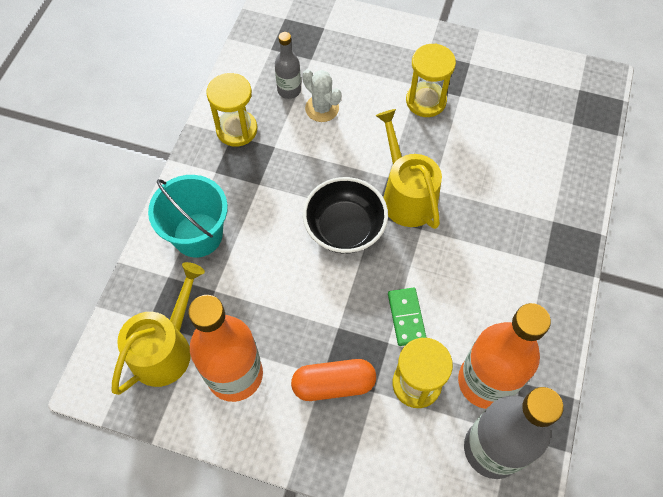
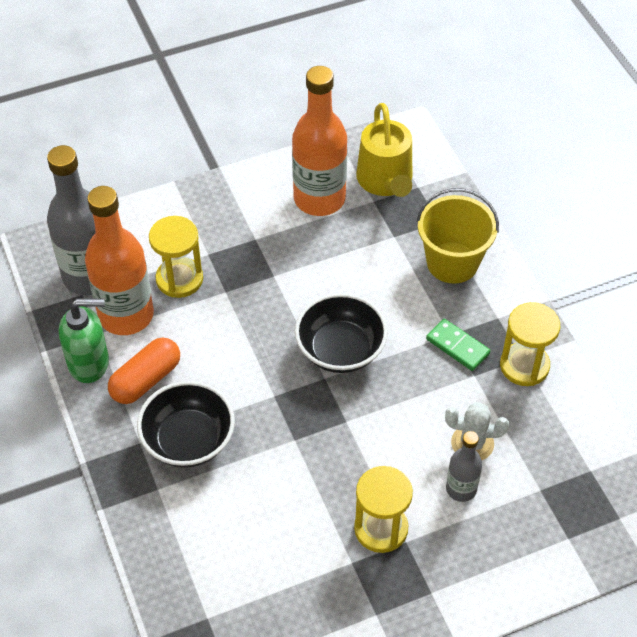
camera: 140 degrees right, 10 degrees down
turquoise bucket [148,175,228,257] -> yellow bucket [416,188,499,283]
grey bottle [275,32,301,99] -> grey bottle moved to [446,431,482,502]
orange capsule [291,359,376,401] -> orange capsule moved to [108,338,180,404]
yellow watering can [375,109,442,229] -> none
green domino [388,287,427,346] -> green domino moved to [426,319,490,371]
none -> green soap dispenser [59,298,109,383]
none -> black bowl [137,381,235,468]

